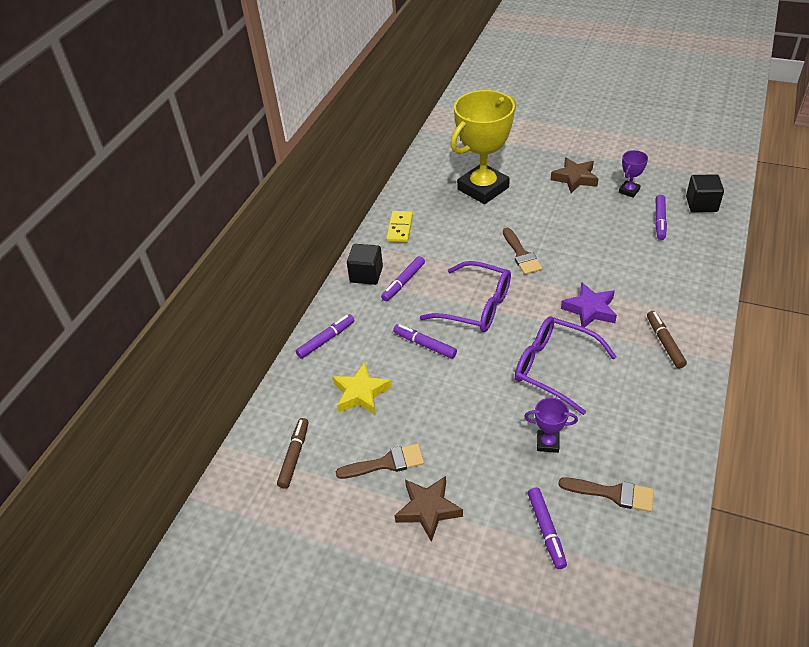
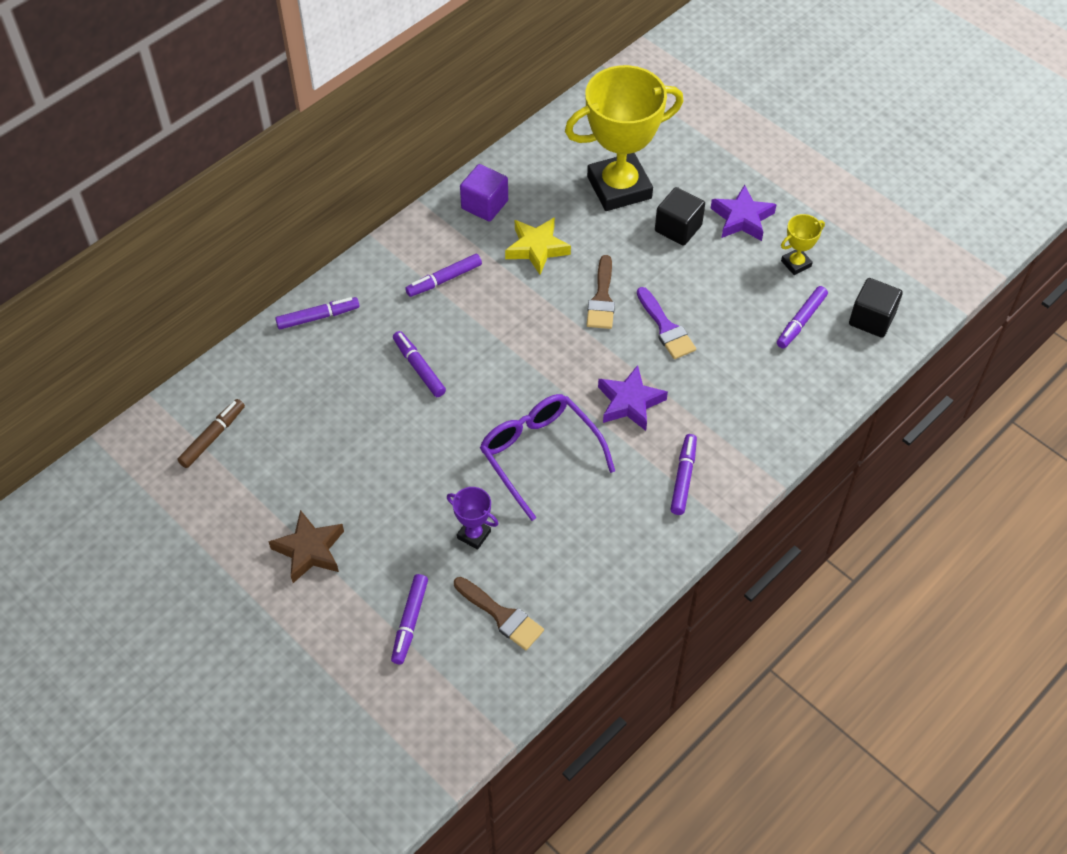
camera: 20 degrees right, 10 degrees up
yellow star [333,362,392,414] -> yellow star moved to [505,217,571,275]
brown brush [336,443,424,479] -> none
black cube [347,244,383,285] -> black cube moved to [655,187,705,246]
yellow domino [386,211,413,242] -> purple cube [460,164,508,221]
purple glasses [420,261,511,332] -> none
brown star [551,157,599,193] -> purple star [711,185,777,241]
purple trophy [619,150,648,198] -> yellow trophy [781,214,825,275]
brown marker [647,311,687,368] -> purple marker [671,434,697,515]
none -> purple brush [637,287,696,359]

